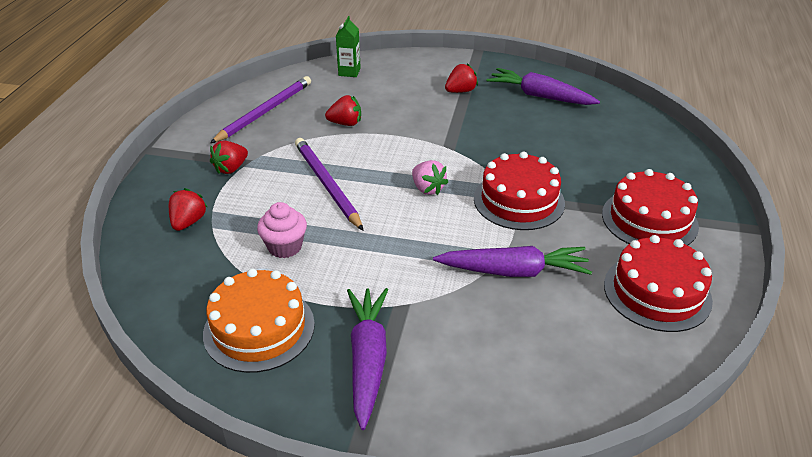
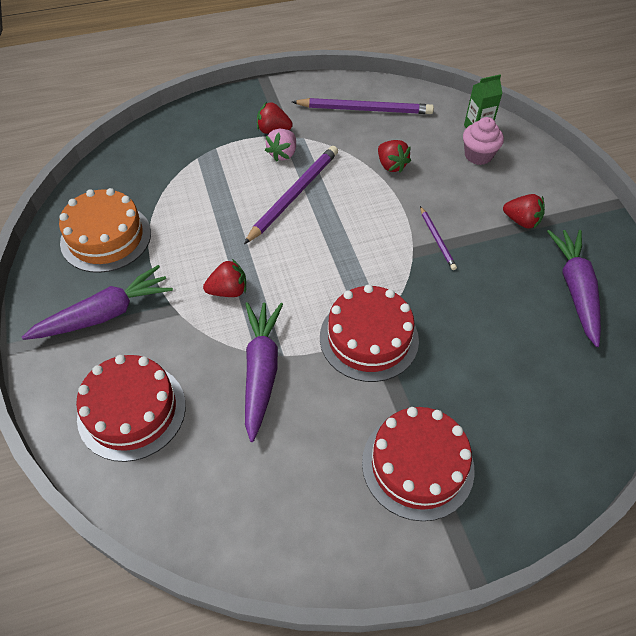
camera: 60 degrees right, 15 degrees up
red strawberry [169,188,207,231] -> red strawberry moved to [203,259,246,297]
pink cupcake [257,202,307,258] -> pink cupcake moved to [463,117,504,165]
pink strawberry [412,160,448,195] -> pink strawberry moved to [265,129,296,162]
purple carrot [433,246,592,277] -> purple carrot turned 150 degrees counterclockwise [245,302,283,442]
red cake [604,235,713,332] -> red cake moved to [76,355,186,462]
none -> purple pencil [420,206,457,270]

